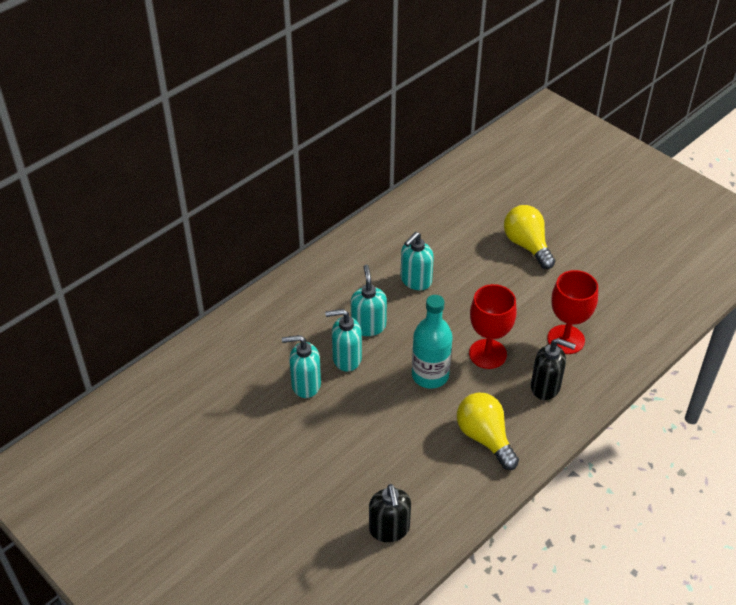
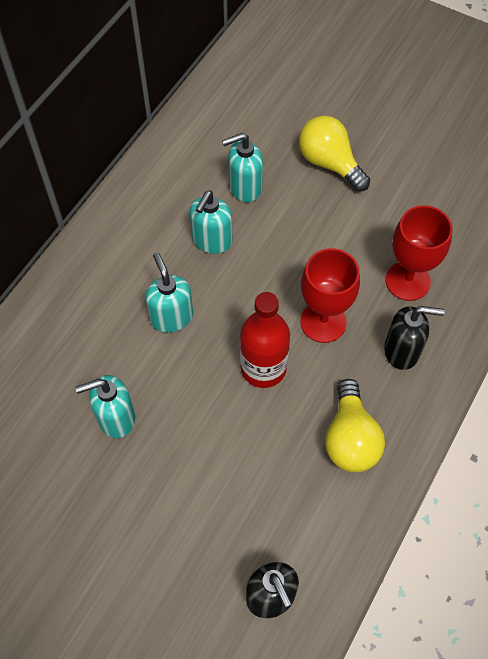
camera: 15 degrees left, 15 degrees up
turquoise soap dispenser [325,309,362,372] -> turquoise soap dispenser moved to [222,133,263,202]
turquoise bottle [412,295,453,389] -> red bottle [240,292,290,388]
yellow light bulb [457,392,519,470] -> yellow light bulb turned 135 degrees counterclockwise [325,379,385,472]

